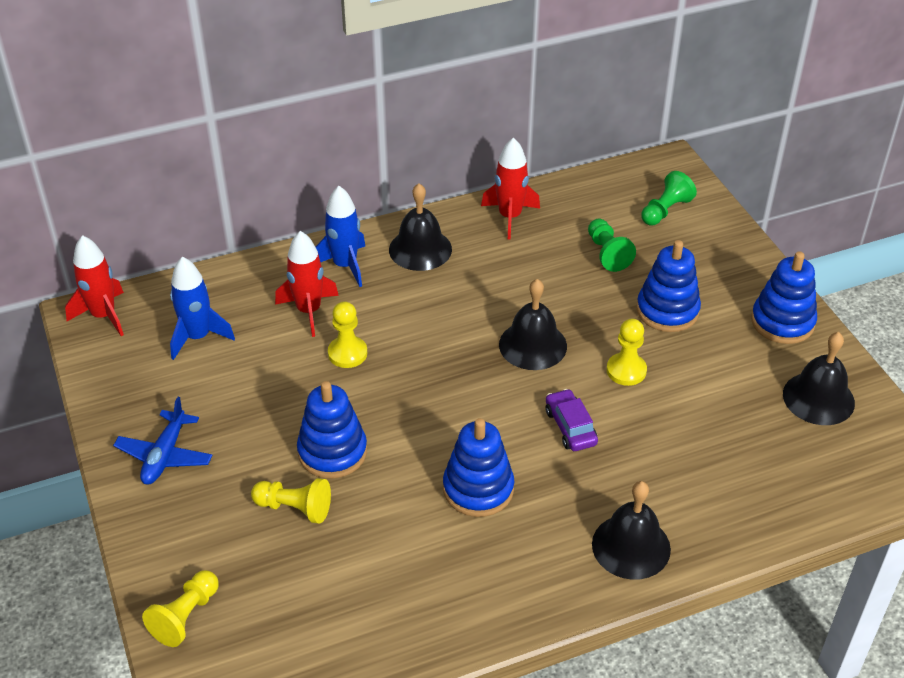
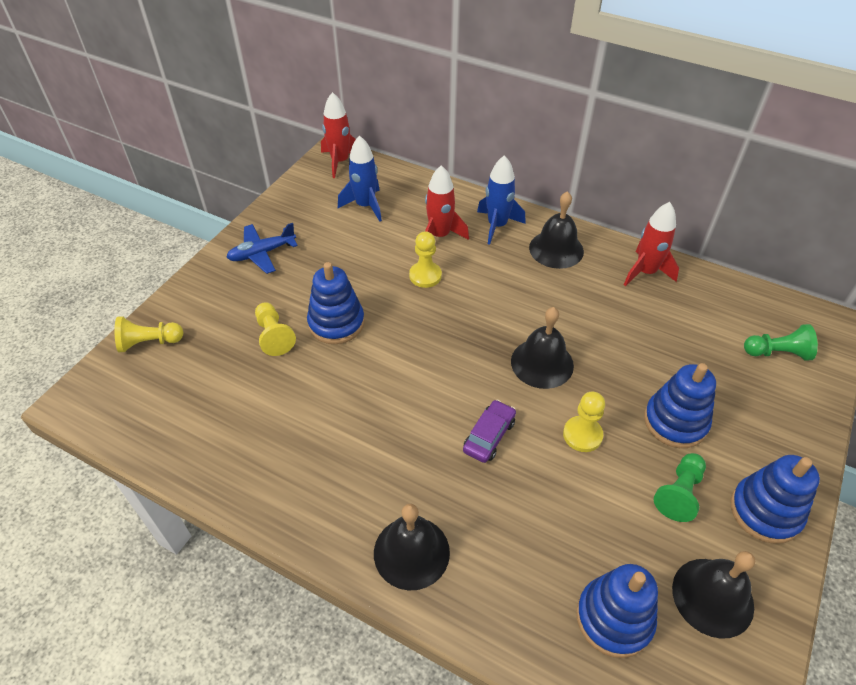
camera: 50 degrees right, 5 degrees up
blue stacking toy [443,418,514,517] -> blue stacking toy moved to [576,564,658,658]
green pawn [588,219,636,272] -> green pawn moved to [654,453,706,522]

